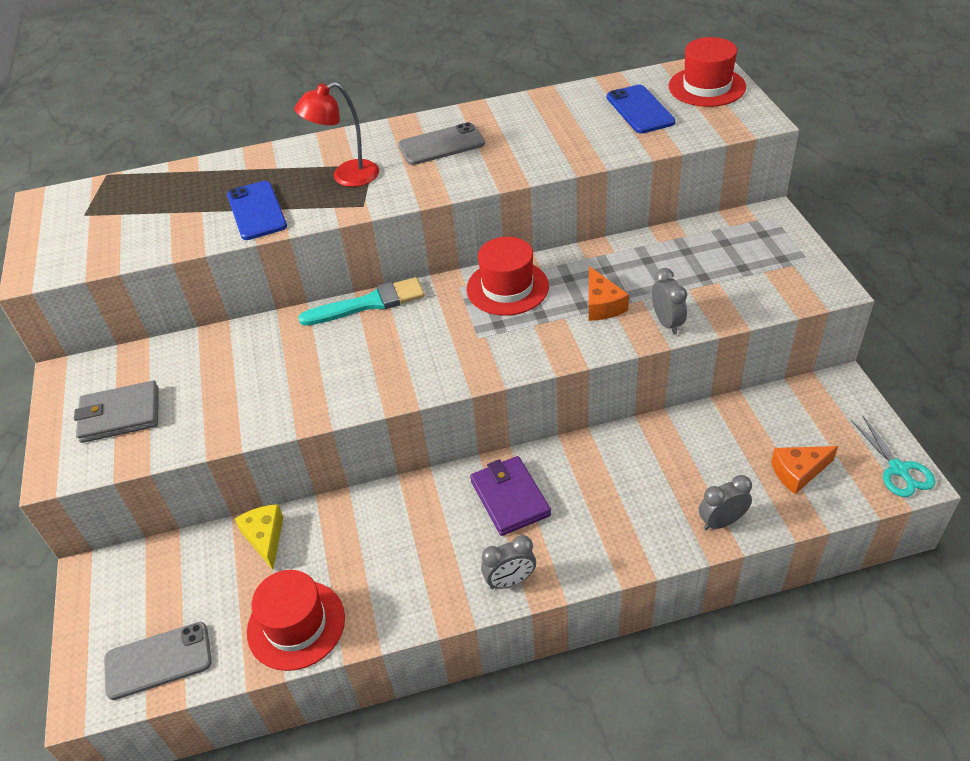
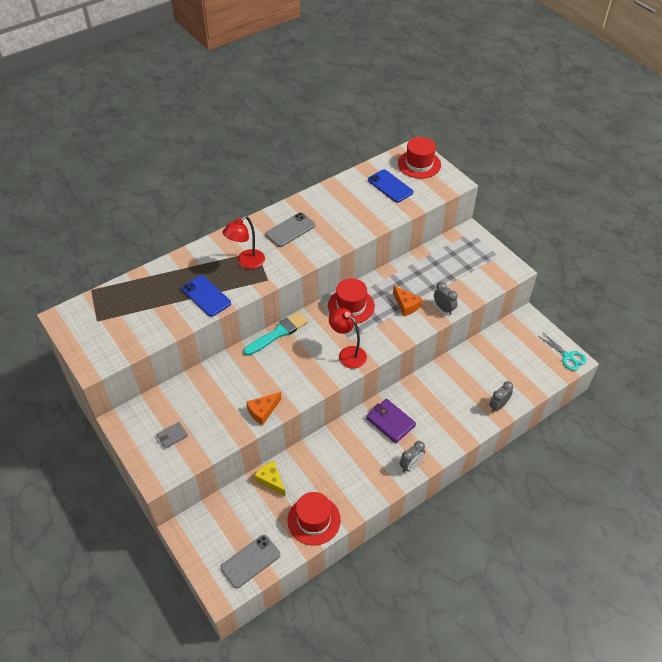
camera: 25 degrees left, 5 degrees up
grey wallet [74,381,159,443] -> grey wallet [157,422,188,449], size x0.57
orange cheese [771,446,838,494] -> orange cheese moved to [246,392,281,425]
none -> red lamp [329,308,367,369]

